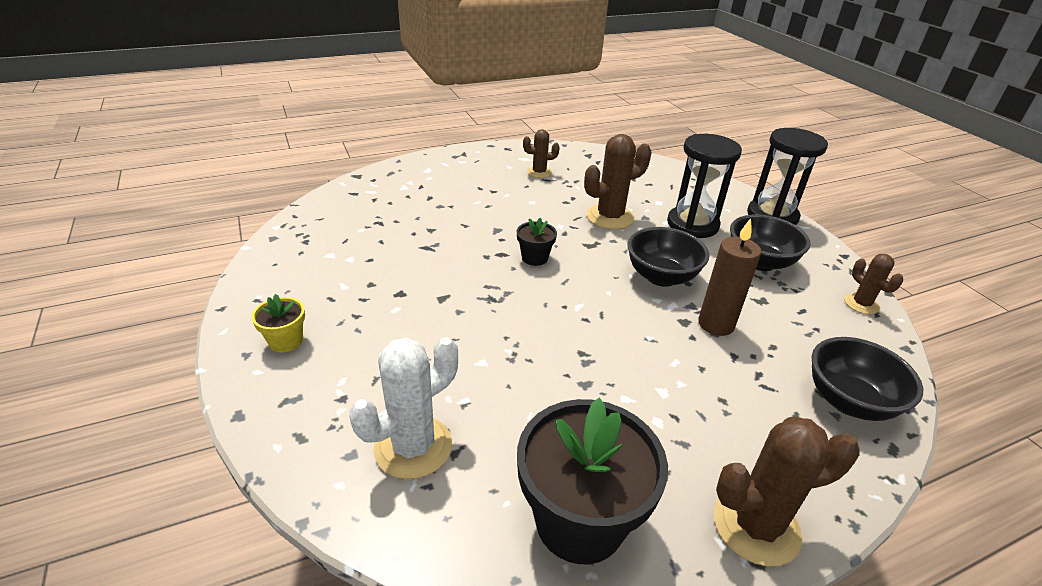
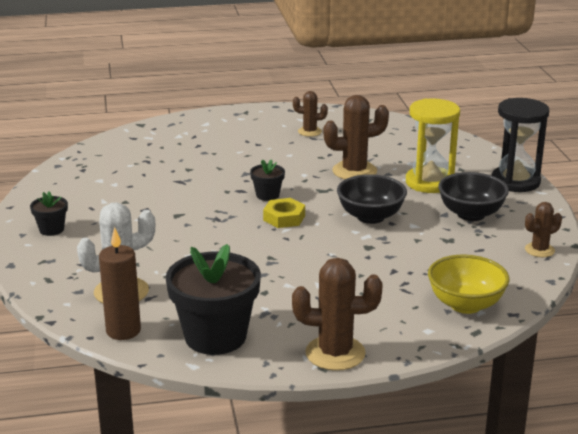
camera: 15 degrees right, 10 degrees down
yellow flower pot [252,294,305,352] -> black flower pot [30,191,68,236]
black hourglass [667,134,742,238] -> yellow hourglass [406,98,460,193]
brown candle [699,218,761,336] -> brown candle moved to [99,227,141,340]
black bowl [812,337,923,421] -> yellow bowl [428,255,509,314]
brown cactus [845,254,903,314] -> brown cactus turned 75 degrees clockwise [525,202,562,257]
none -> yellow nut [263,198,305,228]

